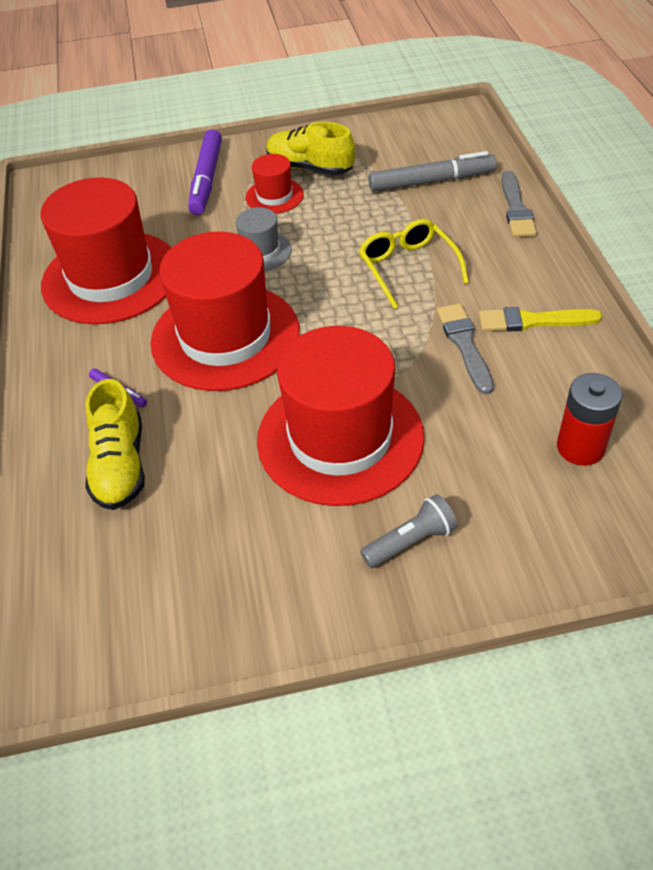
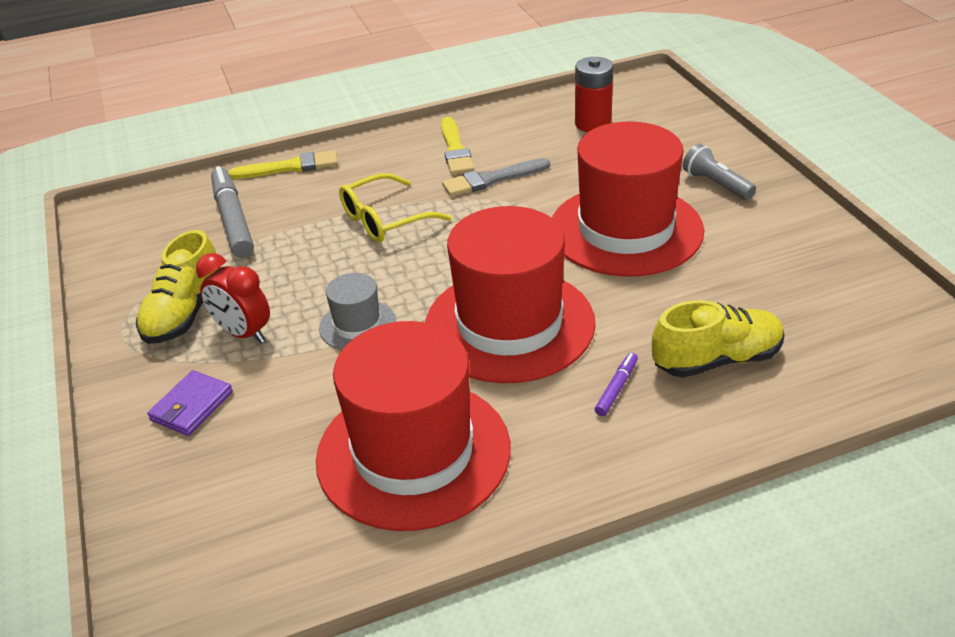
camera: 100 degrees left, 10 degrees down
purple marker [188,129,222,215] -> purple wallet [147,370,233,436]
red hat [246,154,304,214] -> red clock [196,253,270,343]
grey brush [501,171,537,237] -> yellow brush [229,150,338,179]

